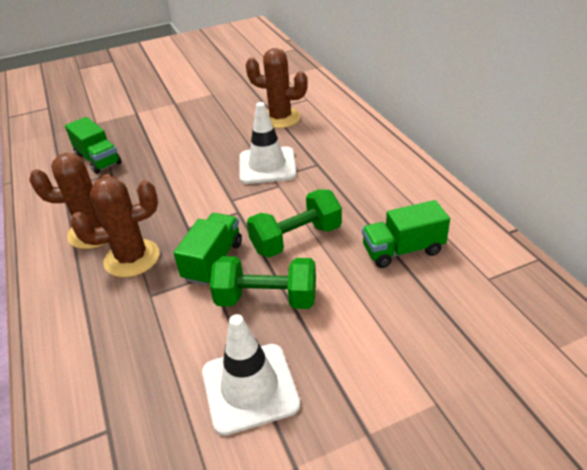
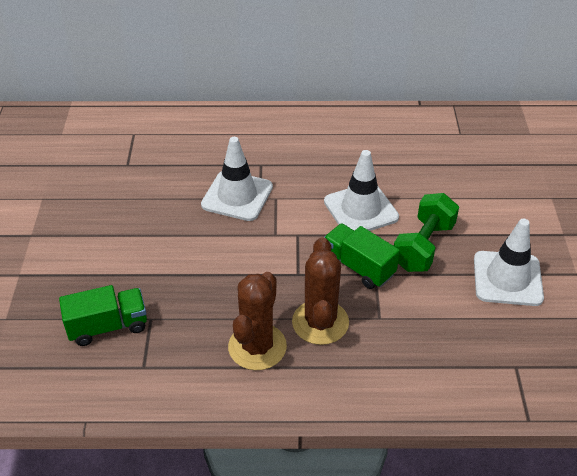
camera: 70 degrees left, 5 degrees up
brown cactus [246,48,308,128] -> none
green dumbbell [247,189,342,257] -> white traffic cone [324,150,399,231]
green truck [362,200,450,268] -> none

